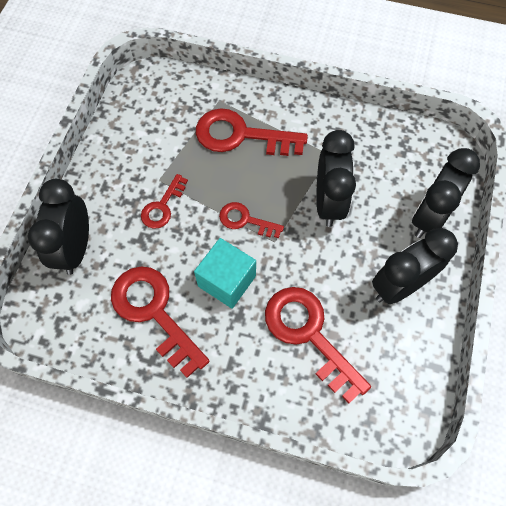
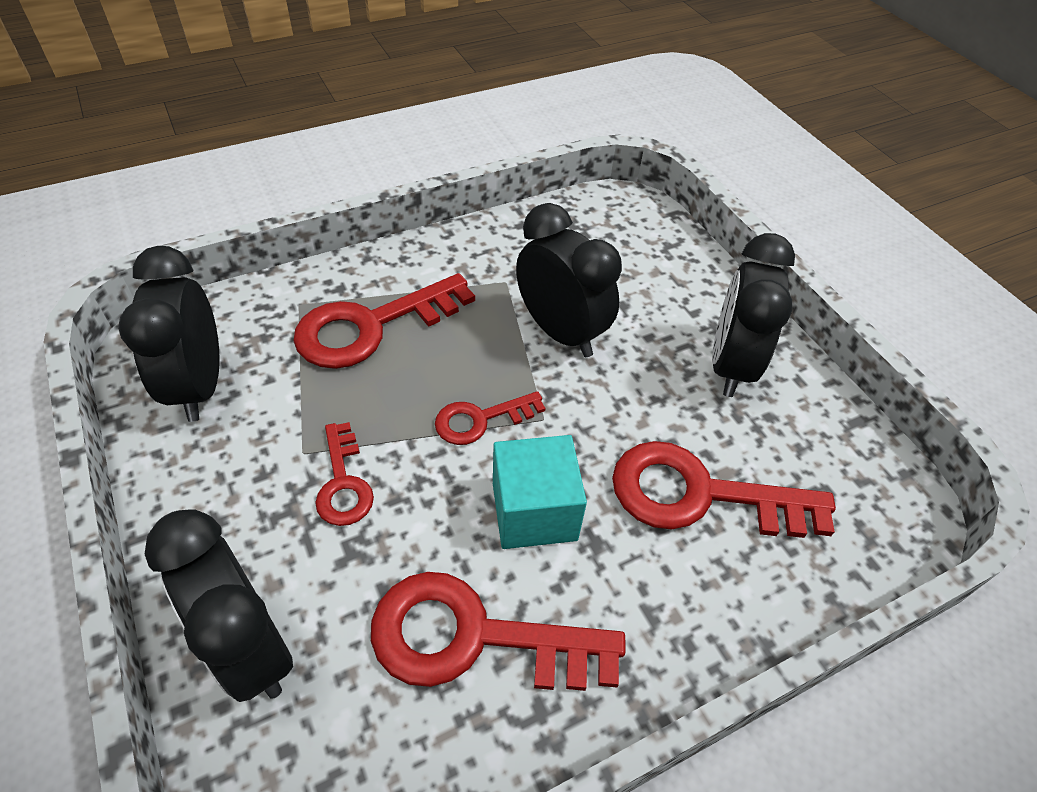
camera: 45 degrees left, 15 degrees down
black clock [412,148,480,238] -> black clock moved to [118,246,219,422]

